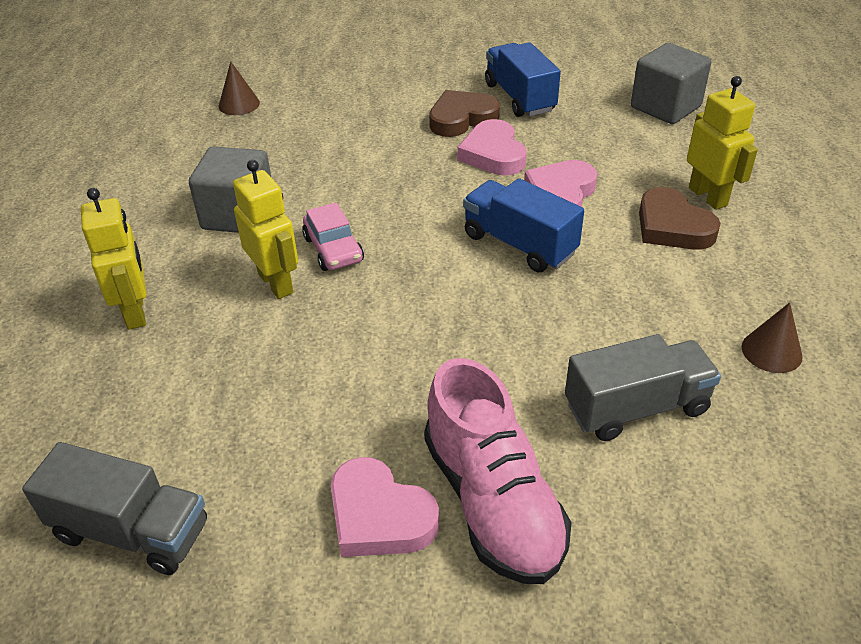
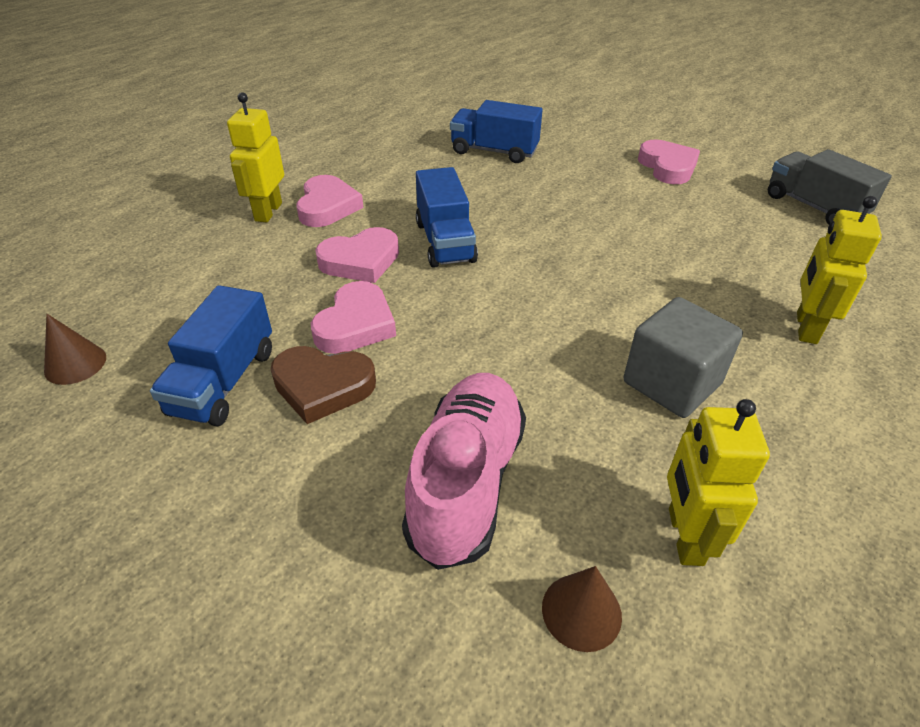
camera: 145 degrees left, 0 degrees up
yellow robot [233,160,298,299] -> yellow robot moved to [667,399,770,566]
pink car [302,202,364,271] -> none
pink shoe [424,358,572,584] -> pink shoe moved to [402,373,526,570]
grey truck [565,334,721,441] -> blue truck [450,100,542,163]
grey cube [631,43,711,124] -> none
brown heart [639,187,721,250] -> pink heart [296,175,364,227]
brown cone [742,303,803,373] -> brown cone moved to [44,314,106,385]

